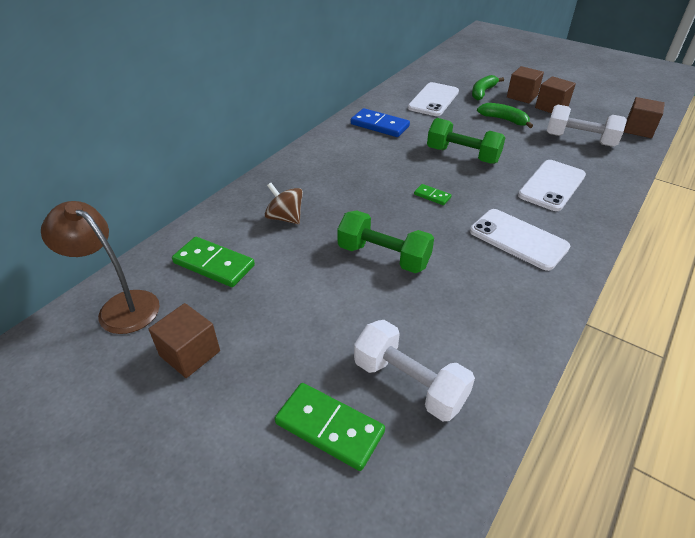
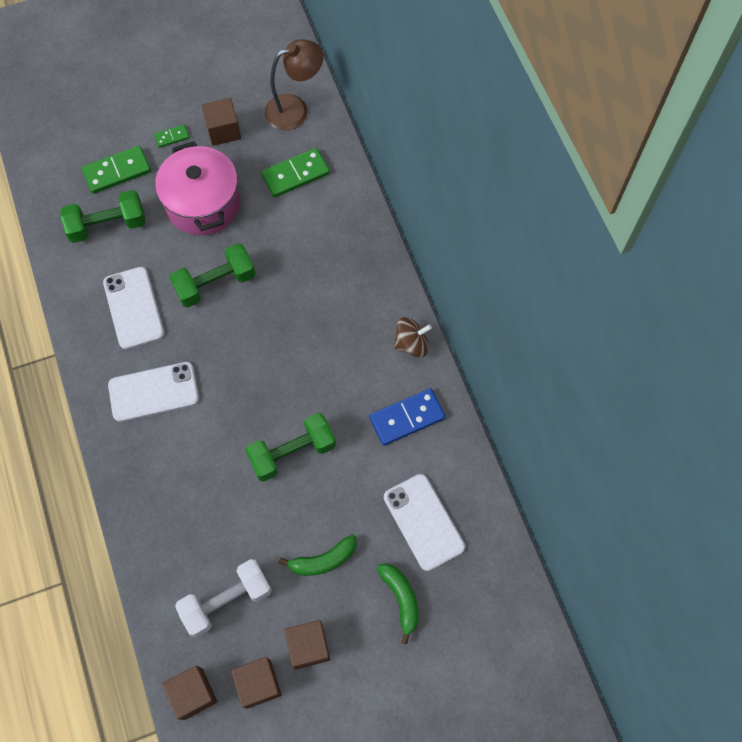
camera: 125 degrees right, 25 degrees up
brown spinning top [265,183,303,224] -> brown spinning top moved to [394,317,432,358]
white dumbbell [354,320,475,421] -> green dumbbell [60,190,146,243]
green domino [414,184,452,205] -> green domino moved to [154,124,189,148]
brown cube [507,66,544,103] -> brown cube moved to [231,657,281,709]
white phone [518,160,586,211] -> white phone moved to [103,267,164,349]
none -> pink pot [155,141,240,235]

